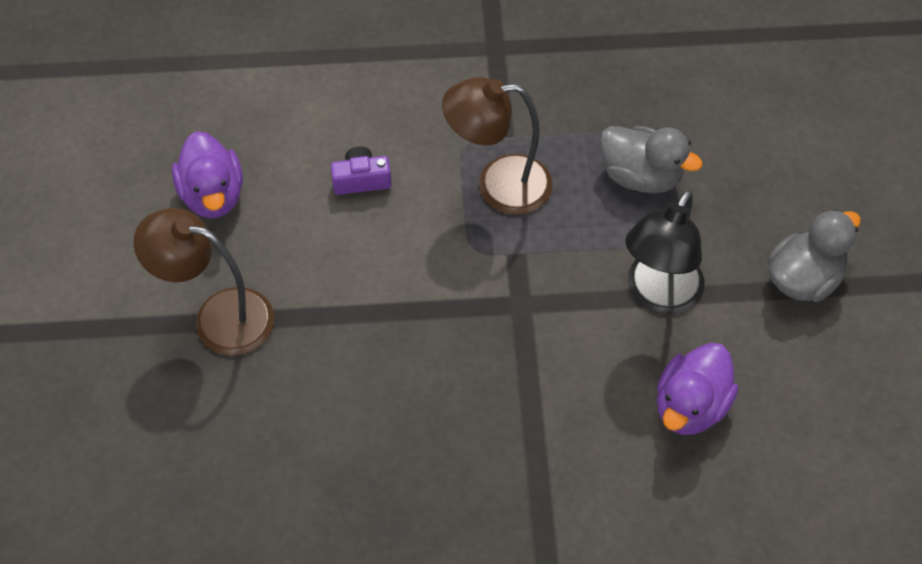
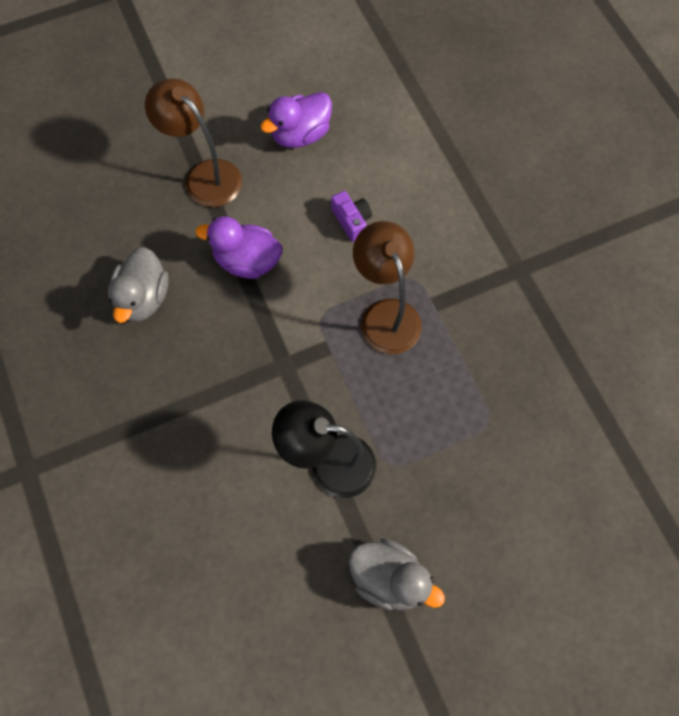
camera: 70 degrees right, 10 degrees up
brown lamp [133,208,274,356] -> brown lamp turned 45 degrees counterclockwise [145,79,242,207]
grey duck [599,126,703,193] -> grey duck moved to [108,247,169,323]
purple duck [657,343,739,435] -> purple duck moved to [196,216,282,279]

